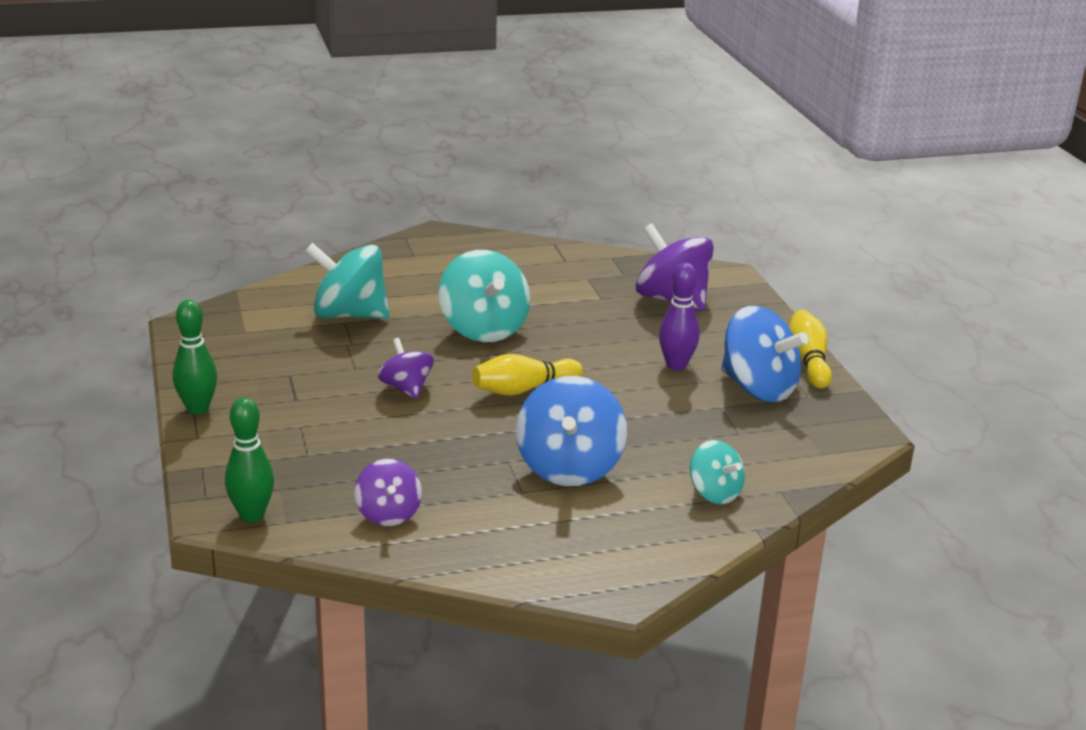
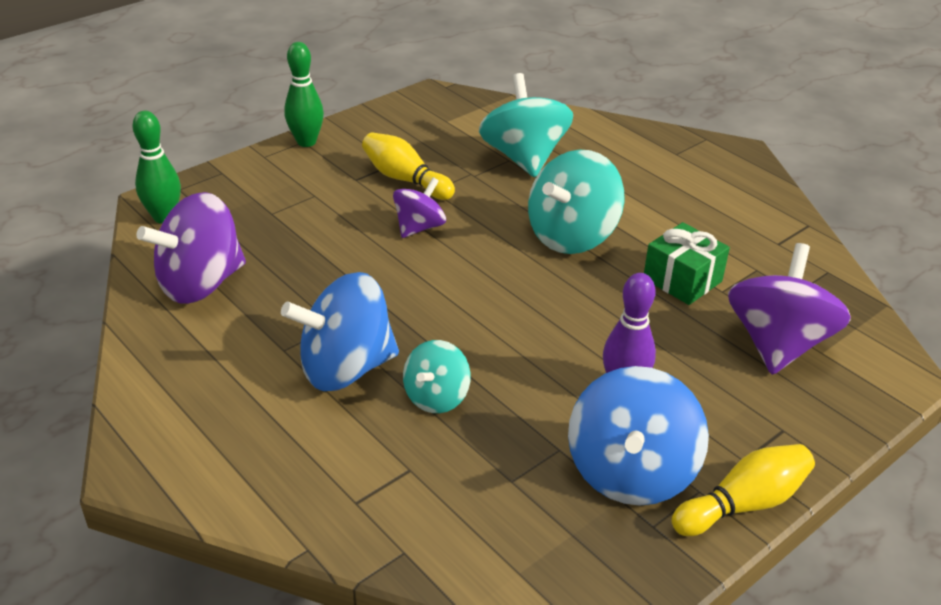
camera: 65 degrees right, 10 degrees up
purple spinning top [355,459,422,526] -> purple spinning top [136,192,246,304], size x1.74
yellow bowling pin [472,354,583,396] -> yellow bowling pin moved to [362,132,455,200]
turquoise spinning top [690,440,745,504] -> turquoise spinning top moved to [403,340,471,413]
none -> green gift [644,222,730,305]

